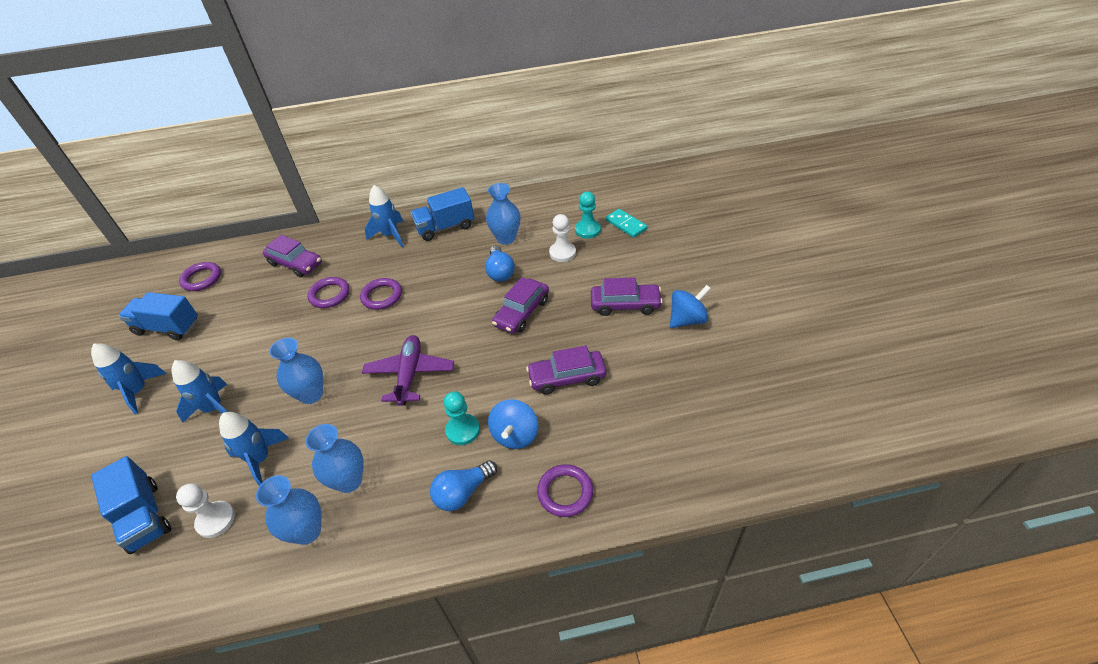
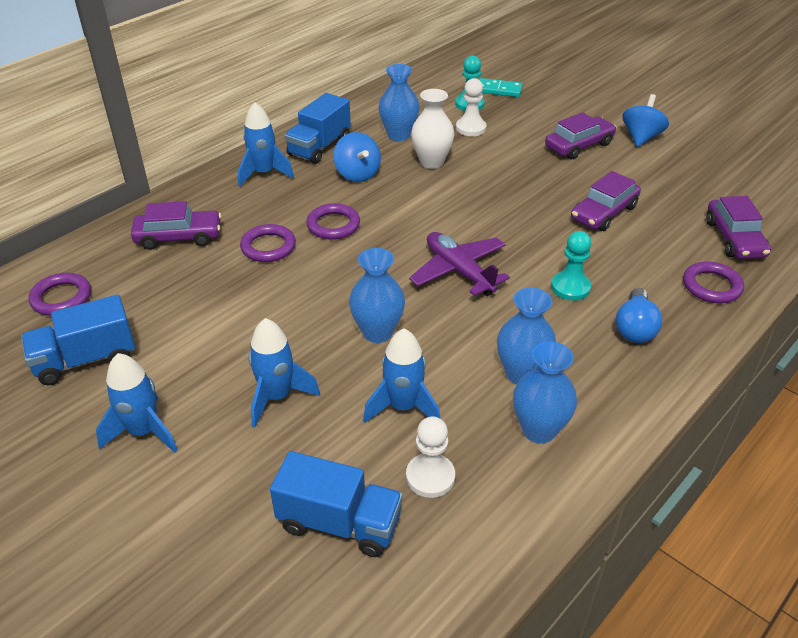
camera: 40 degrees left, 5 degrees down
blue light bulb [485,246,515,282] -> white vase [411,89,455,169]
blue spinning top [488,399,538,449] -> blue spinning top moved to [333,132,381,182]
purple car [492,277,549,334] -> purple car moved to [706,196,771,259]

